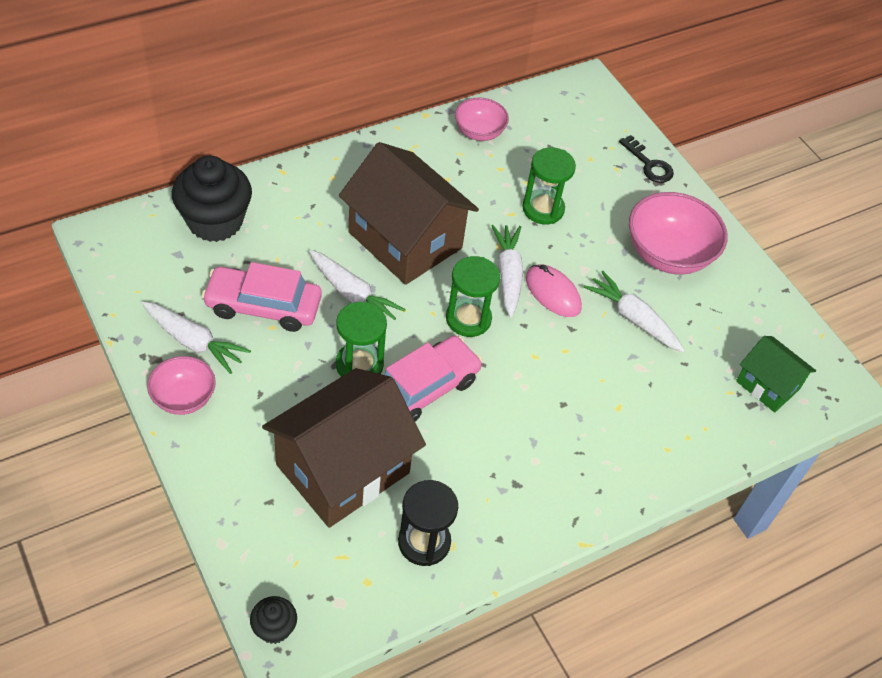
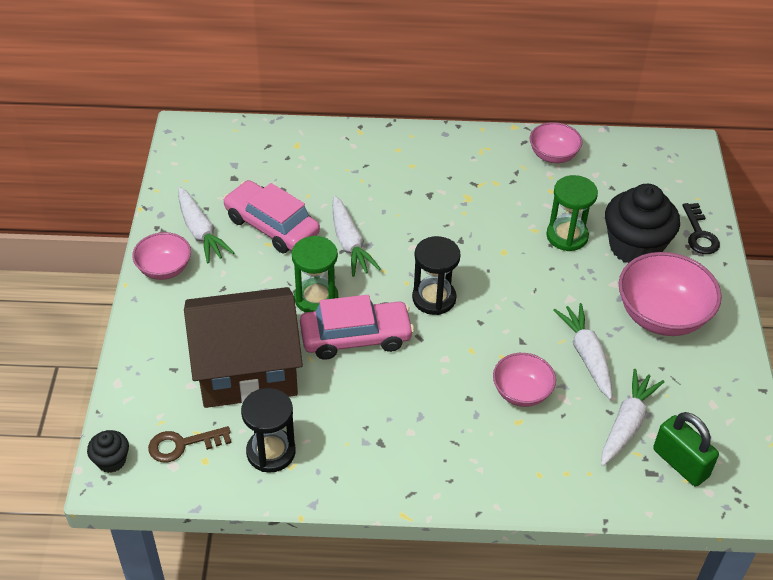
camera: 35 degrees right, 5 degrees down
black cupcake [172,156,252,242] -> black cupcake moved to [605,184,680,263]
brown house [339,142,479,285] -> none
green hourglass [446,256,500,337] -> black hourglass [412,236,461,315]
white carrot [491,225,523,318] -> white carrot moved to [601,369,664,466]
pink mouse [526,264,582,317] -> none
green house [736,336,816,412] -> green padlock [653,412,719,487]
none -> brown key [148,426,231,462]
none -> pink bowl [493,353,556,407]

